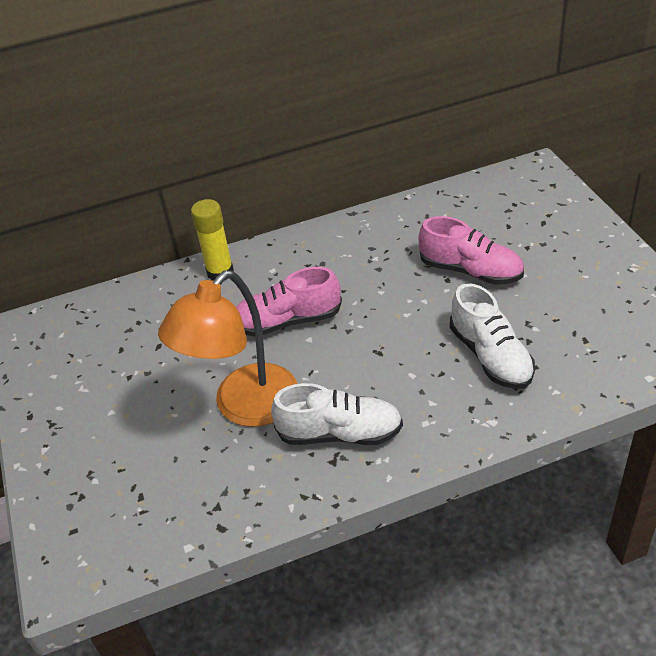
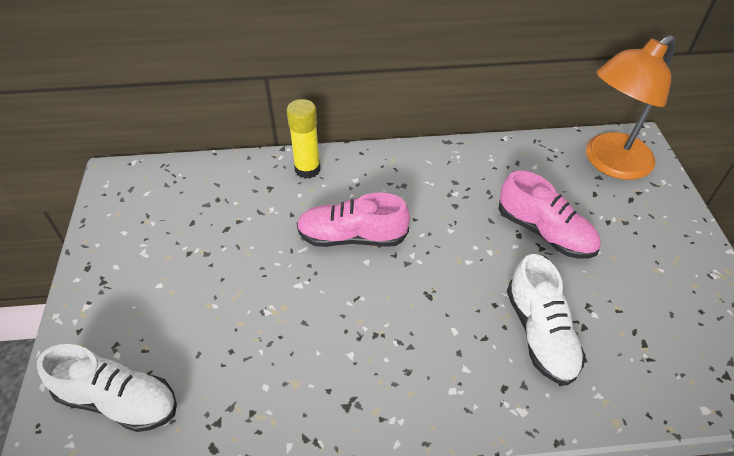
camera: 10 degrees right, 5 degrees up
orange lamp [158,270,297,427] -> orange lamp moved to [586,35,675,180]
white shoe [271,383,403,445] -> white shoe moved to [37,344,177,432]

